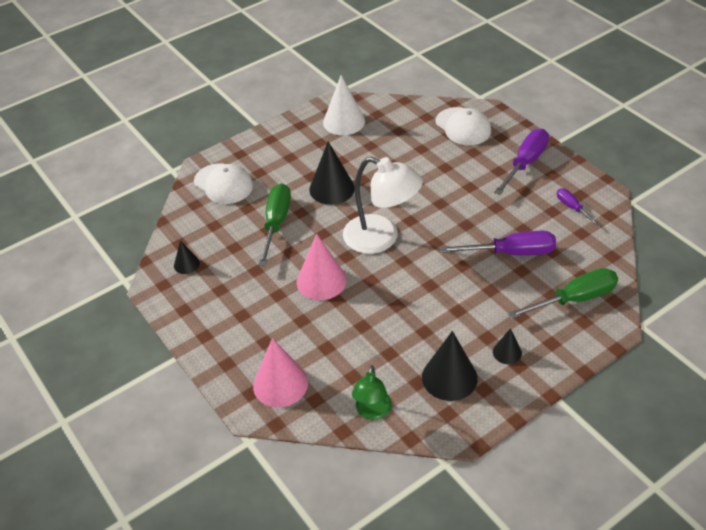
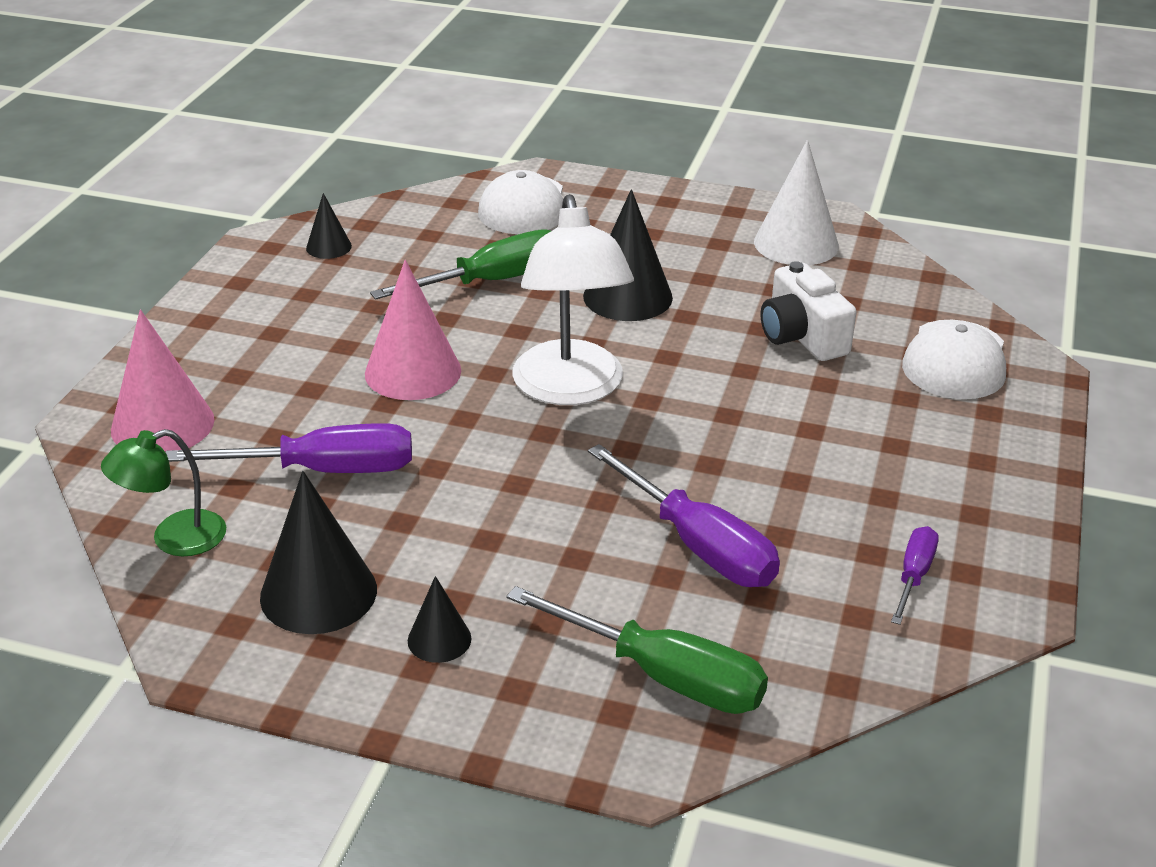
camera: 50 degrees right, 10 degrees down
purple screwdriver [494,129,549,195] -> purple screwdriver moved to [165,423,412,473]
none -> white camera [761,261,856,361]

